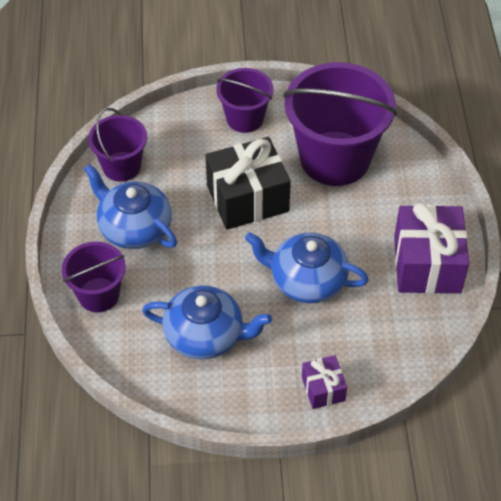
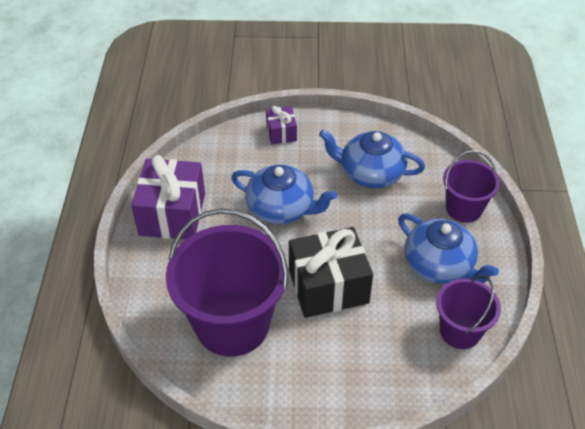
camera: 175 degrees left, 5 degrees down
purple bucket [216,68,274,133] -> none

